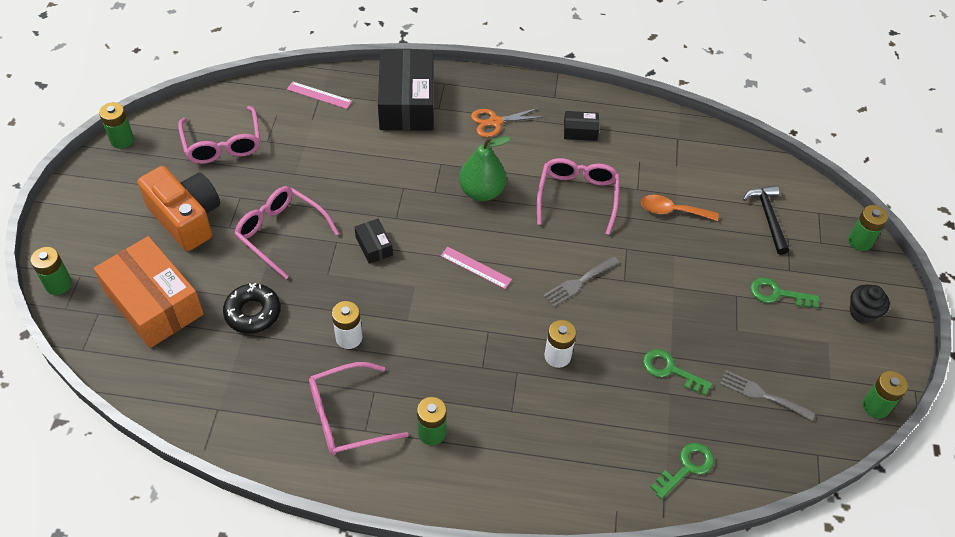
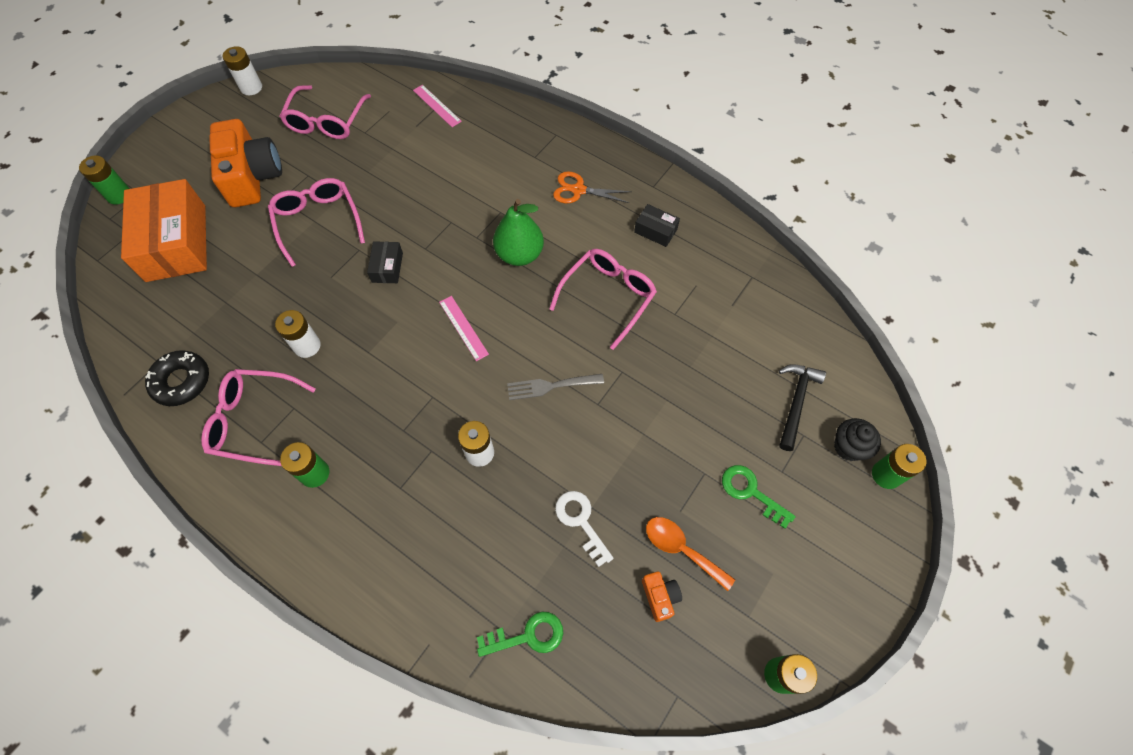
camera: 30 degrees right, 10 degrees up
green battery [99,102,134,149] -> white battery [222,46,262,95]
black donut [223,283,281,334] -> black donut moved to [145,350,209,406]
black box [378,50,434,131] -> none
orange spoon [641,195,719,221] -> orange spoon moved to [646,517,735,591]
green key [643,349,712,395] -> white key [555,491,614,567]
grey fork [720,370,815,421] -> orange camera [642,571,682,622]
black cupcake [849,285,890,324] -> black cupcake moved to [834,418,881,461]

